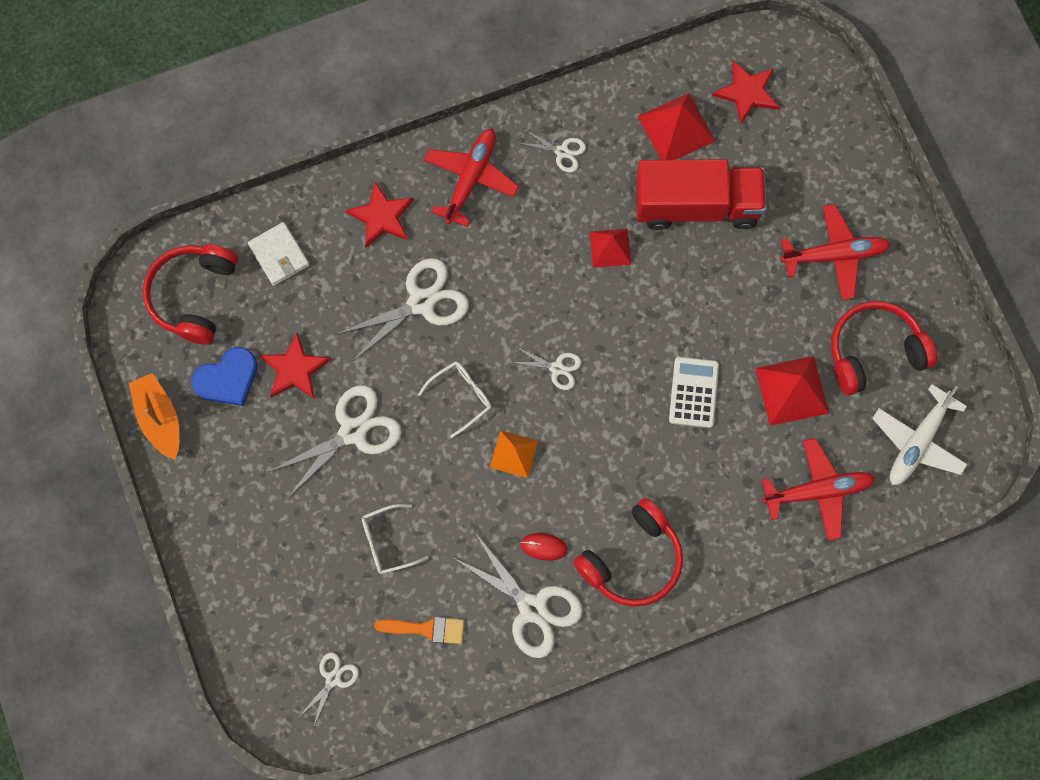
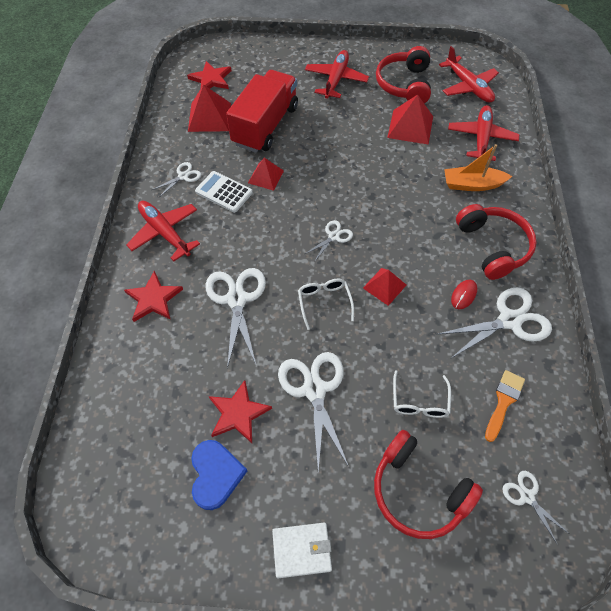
camera: 65 degrees left, 15 degrees down
orange boat [129,373,180,460] -> orange boat moved to [444,144,512,191]
red headphones [143,244,238,344] -> red headphones moved to [374,430,483,539]
white wallet [248,222,310,286] -> white wallet moved to [272,523,332,578]
orange pyramid [490,430,538,478] -> red pyramid [363,268,406,306]
white calculator [669,357,719,428] -> white calculator moved to [195,171,253,213]
white plane [872,384,968,485] -> red plane [439,46,499,103]

